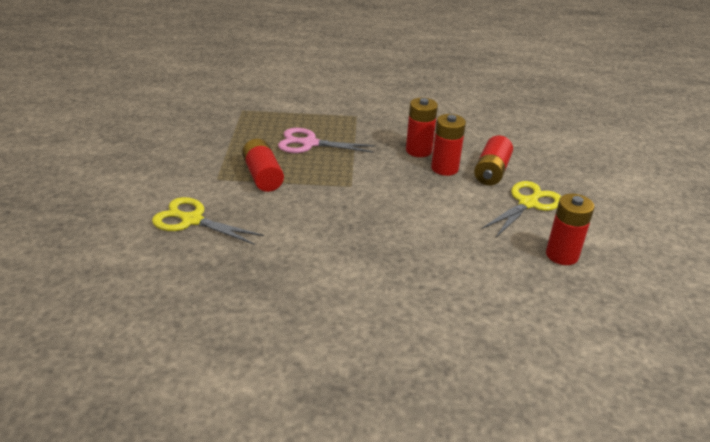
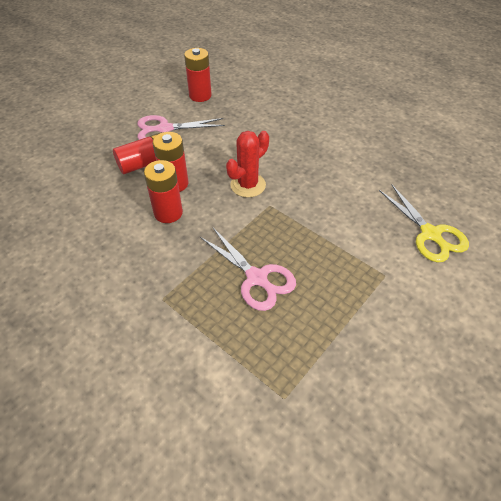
camera: 140 degrees left, 15 degrees up
red battery [242,139,284,192] -> none
yellow scissors [481,181,561,237] -> pink scissors [137,115,225,140]
none -> red cactus [226,131,269,197]

